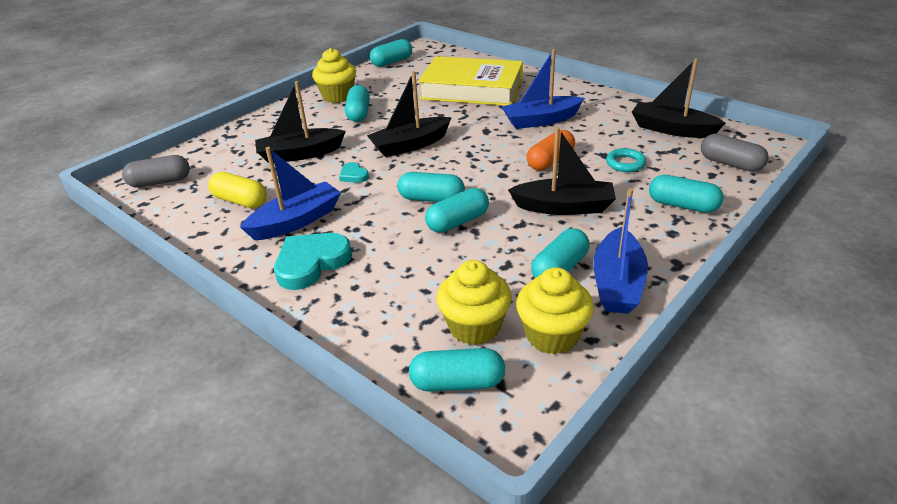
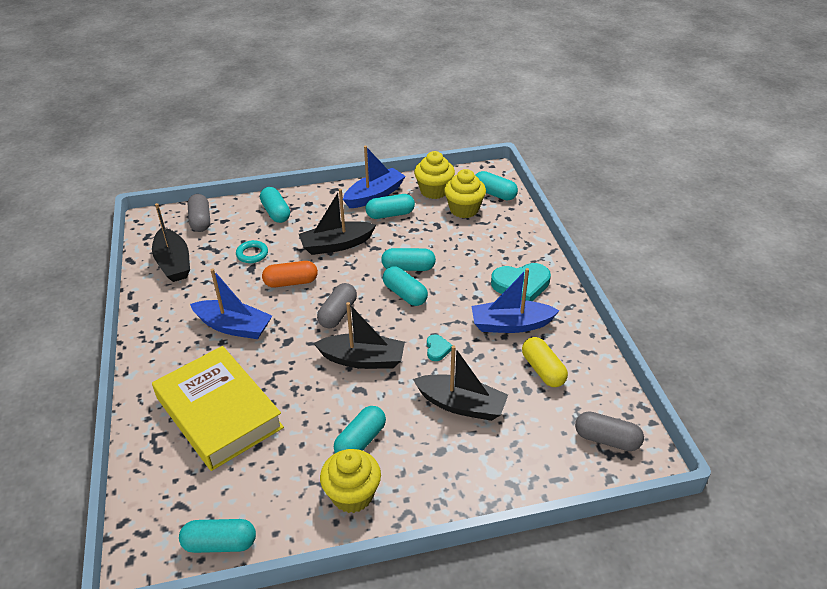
camera: 145 degrees left, 5 degrees up
black boat [508,127,616,215] -> black boat turned 60 degrees counterclockwise [299,189,376,255]
none -> grey capsule [317,283,357,328]

